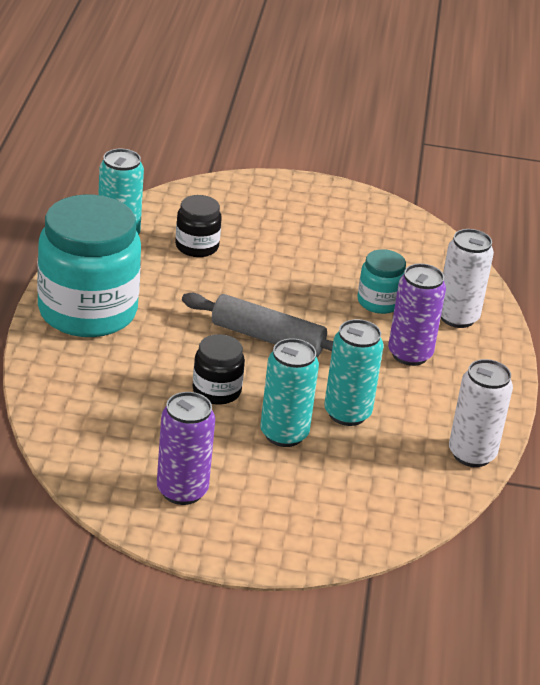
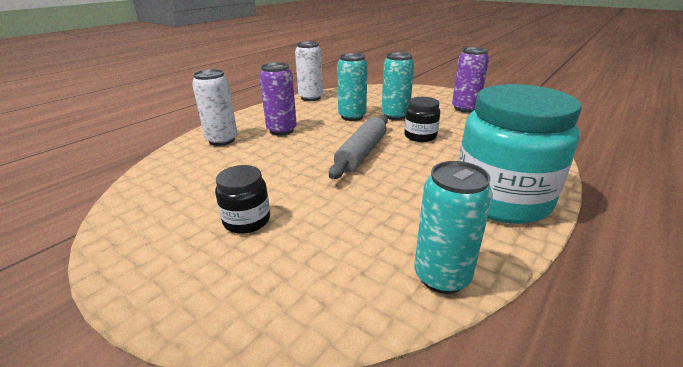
camera: 145 degrees left, 5 degrees down
black jar [175,195,222,257] -> black jar moved to [215,165,270,234]
grey rolling pin [182,293,333,357] -> grey rolling pin turned 60 degrees clockwise [329,115,388,179]
turquoise jar [357,249,406,314] -> none

